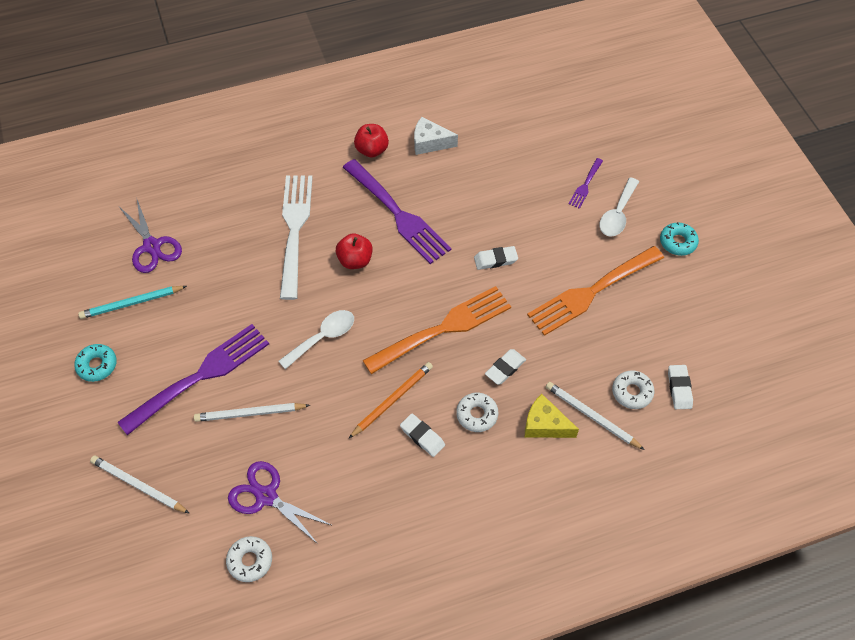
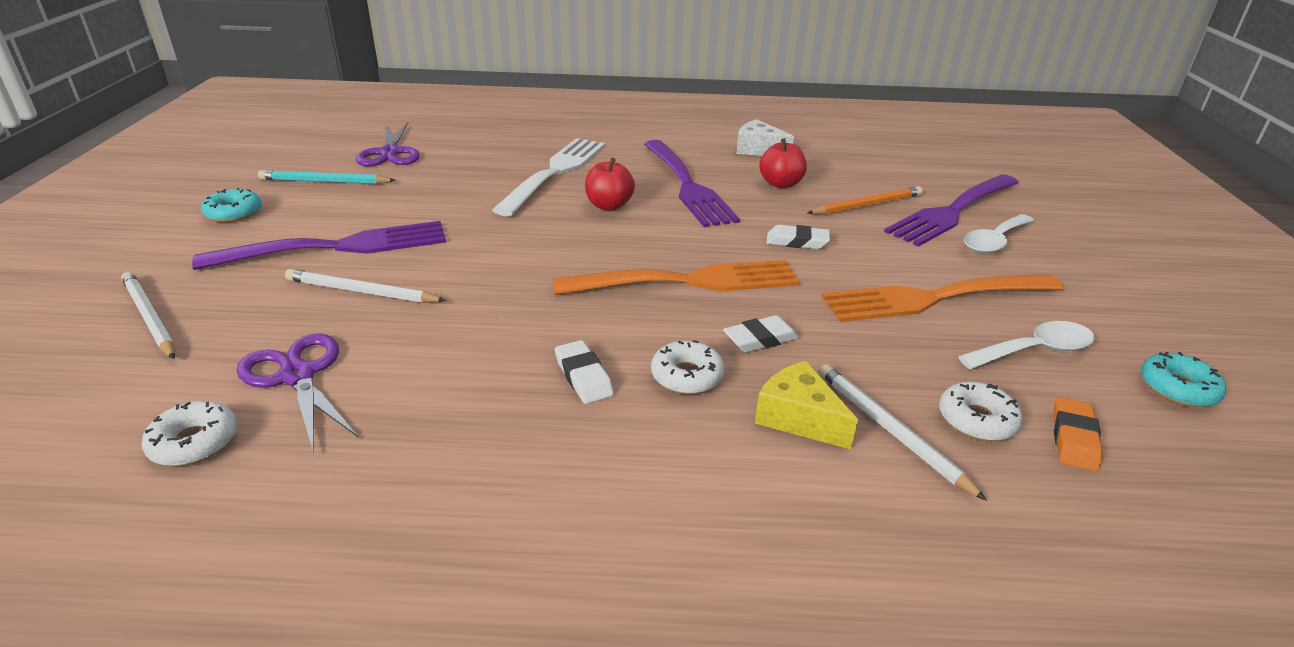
camera: 20 degrees right, 25 degrees down
white spoon [278,310,354,369] -> white spoon moved to [958,321,1095,369]
orange pencil [348,362,433,439] -> orange pencil moved to [807,186,923,215]
red apple [354,124,389,157] -> red apple moved to [759,138,807,188]
purple fork [569,158,603,209] -> purple fork [884,174,1019,247], size x2.21
turquoise donut [660,222,699,256] -> turquoise donut moved to [1141,352,1226,407]
white eraser [668,365,693,409] -> orange eraser [1053,397,1103,472]

